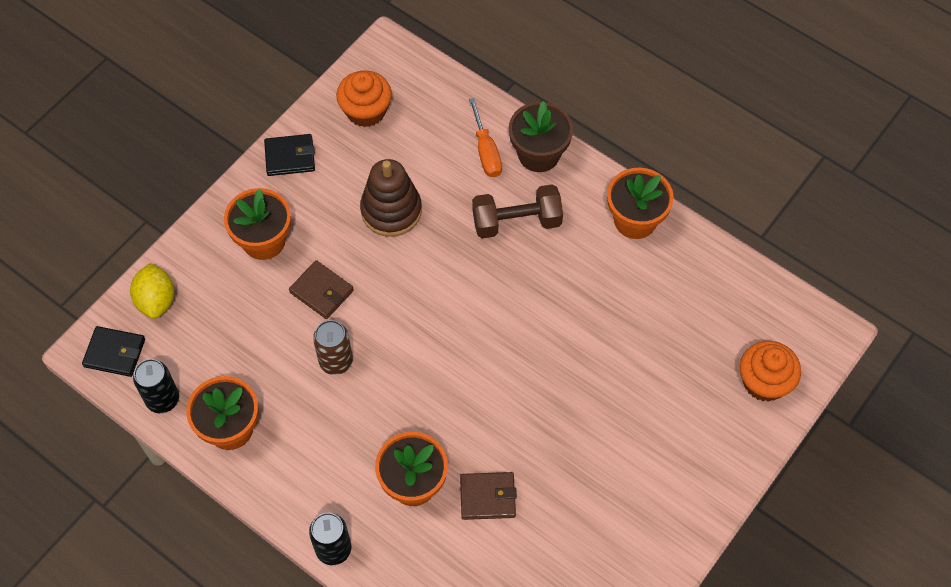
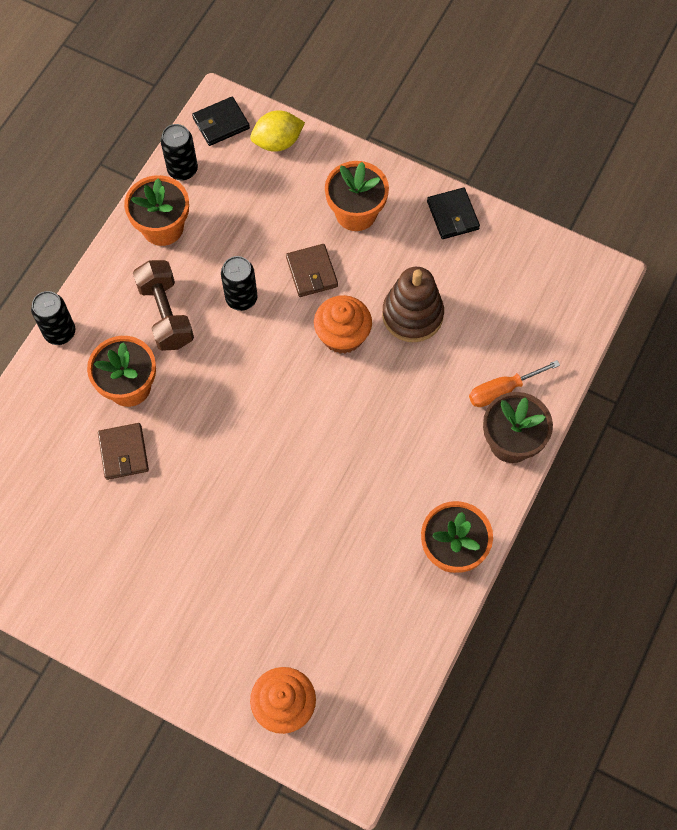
camera: 80 degrees right, 5 degrees up
black wallet [82,326,145,377] -> black wallet turned 60 degrees clockwise [192,97,250,146]
brown wallet [289,260,354,319] -> brown wallet turned 45 degrees counterclockwise [286,244,338,297]
brown can [313,320,353,375] -> black can [221,256,257,311]
orange cupcake [336,70,392,127] -> orange cupcake moved to [314,295,372,354]
brown dumbbell [472,184,563,239] -> brown dumbbell moved to [133,260,194,351]

